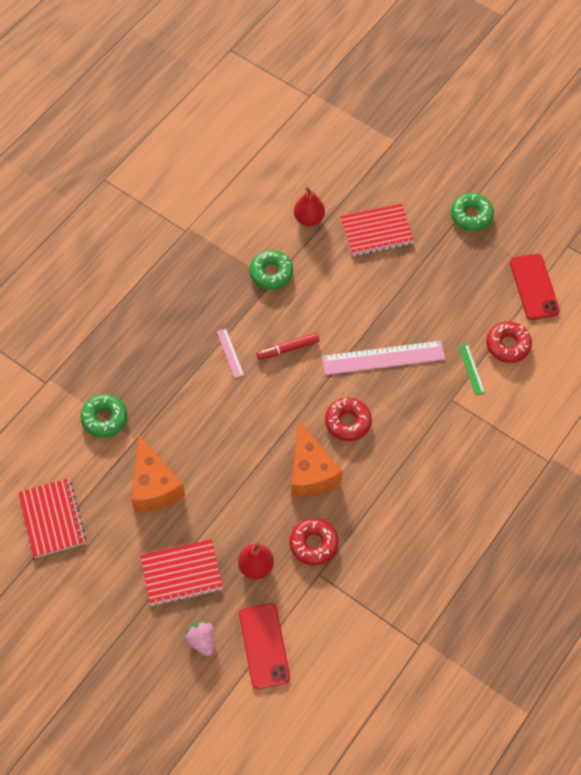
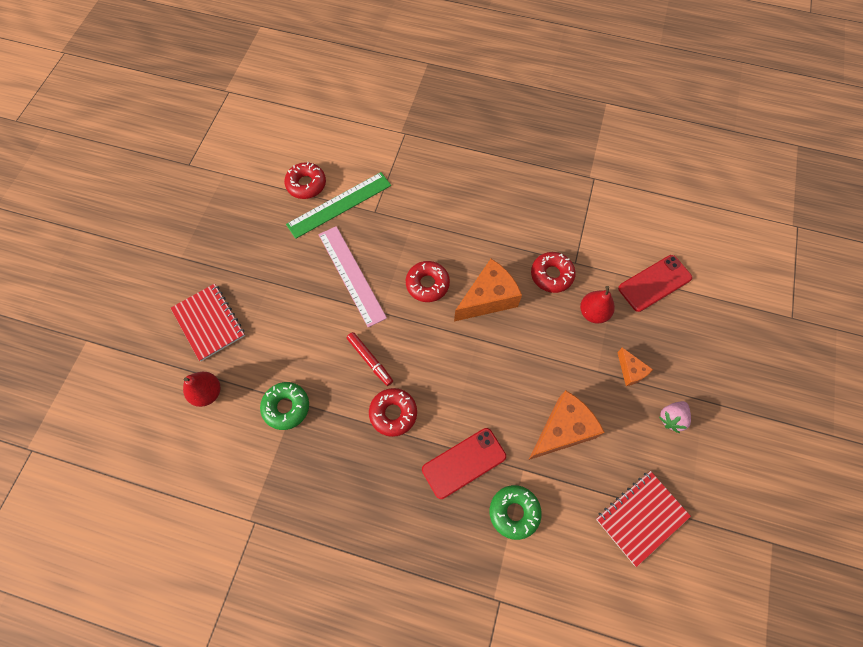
camera: 110 degrees left, 5 degrees up
red notebook [140,539,223,606] -> orange cheese [617,348,653,386]
pink strawberry [185,621,215,656] -> pink strawberry moved to [659,401,691,433]
pink ruler [217,329,244,378] -> red donut [369,388,417,437]
green donut [451,193,494,231] -> none
green ruler [458,344,485,395] -> green ruler [286,172,391,239], size x2.15
red phone [510,254,560,320] -> red phone moved to [422,428,506,499]

